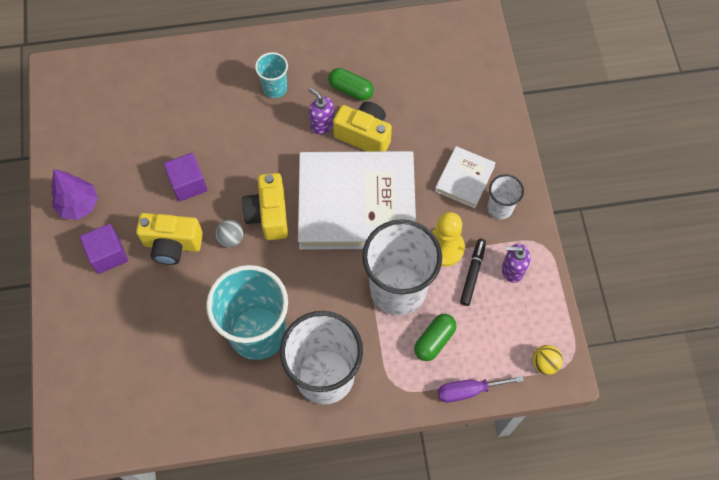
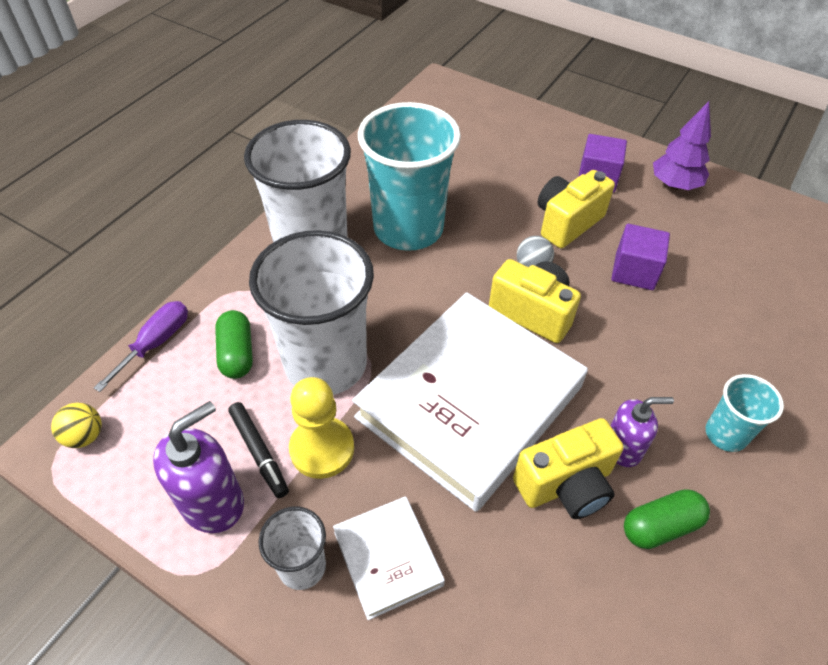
camera: 130 degrees right, 15 degrees down
purple soap dispenser [502,244,530,283] -> purple soap dispenser [153,401,244,533], size x1.54

